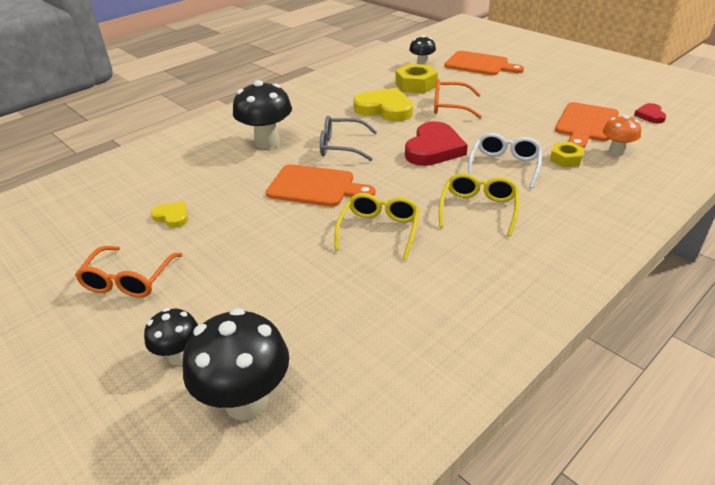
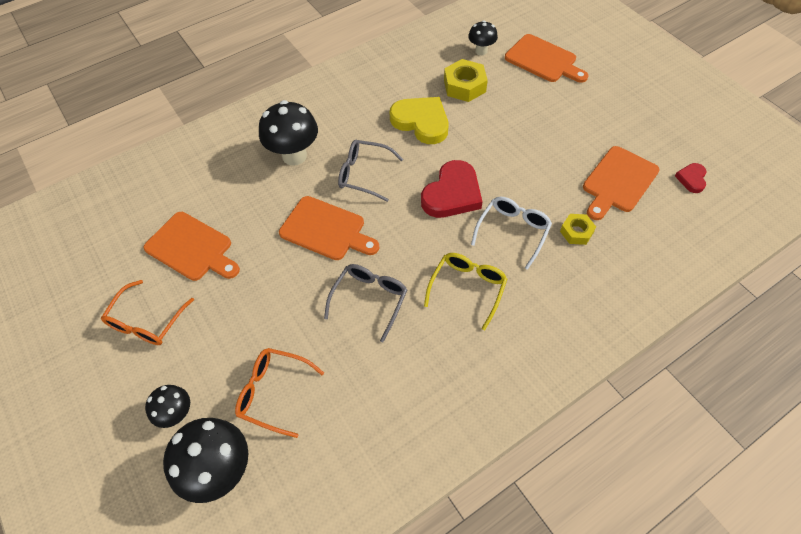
camera: 10 degrees right, 20 degrees up
yellow heart [151,202,188,228] -> orange cutting board [143,212,240,281]
yellow glasses [334,193,420,260] -> grey glasses [324,264,407,342]
orange glasses [434,79,482,118] -> orange glasses moved to [235,348,324,438]
orange mushroom [603,115,641,156] -> none

